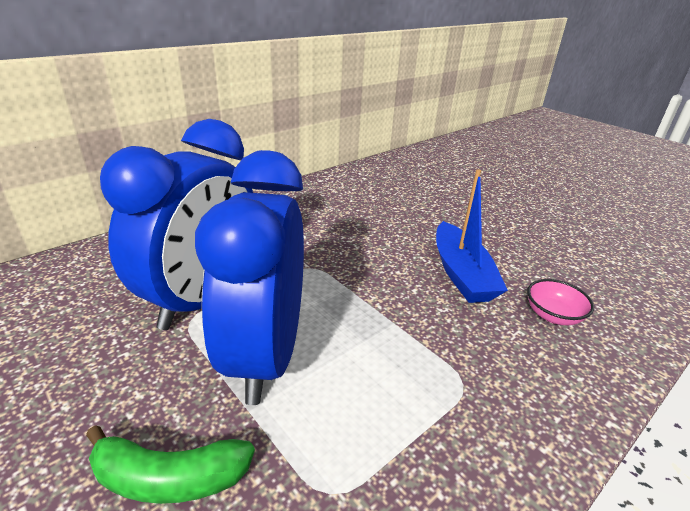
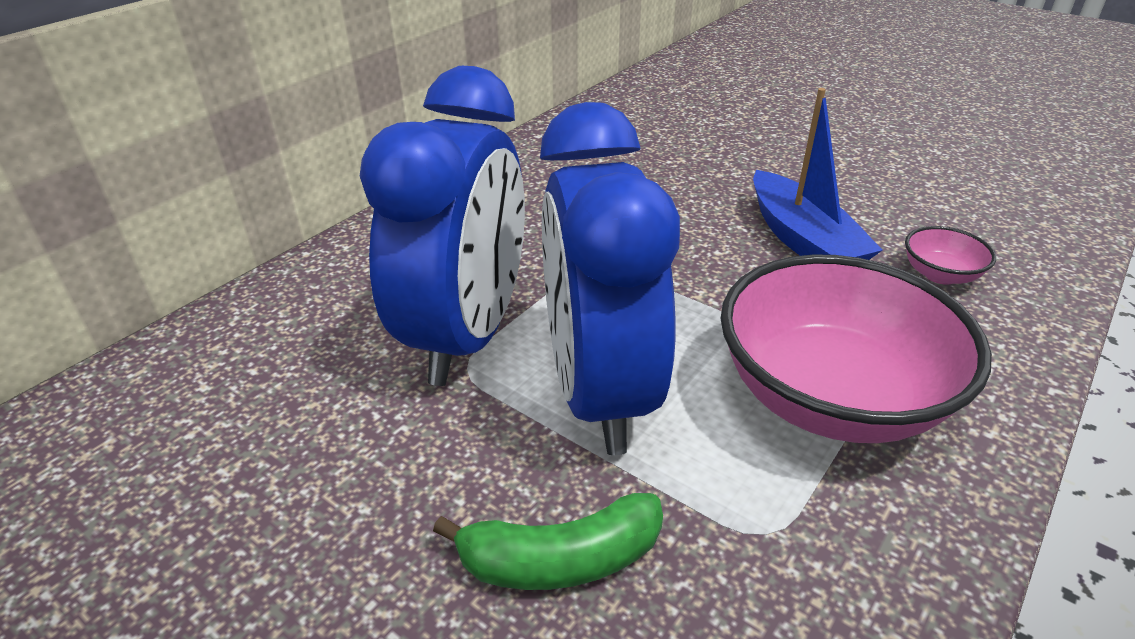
camera: 10 degrees left, 5 degrees up
none -> pink bowl [720,254,992,443]

